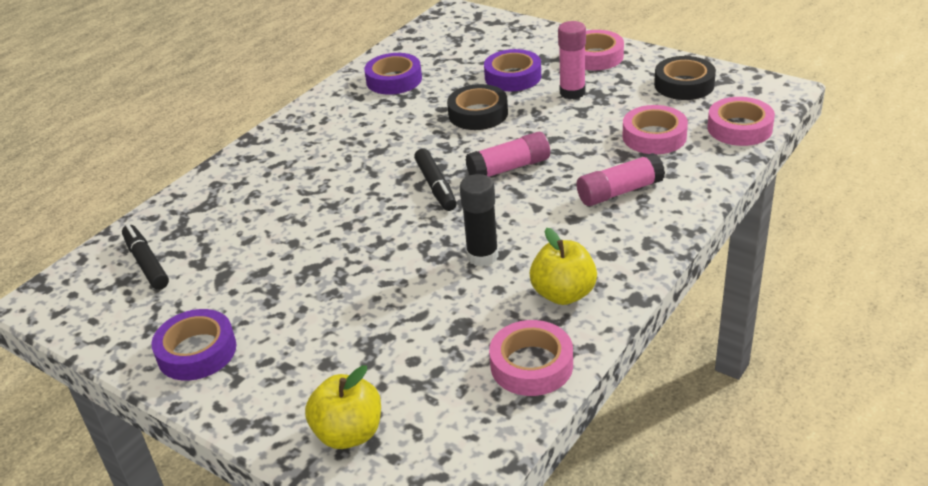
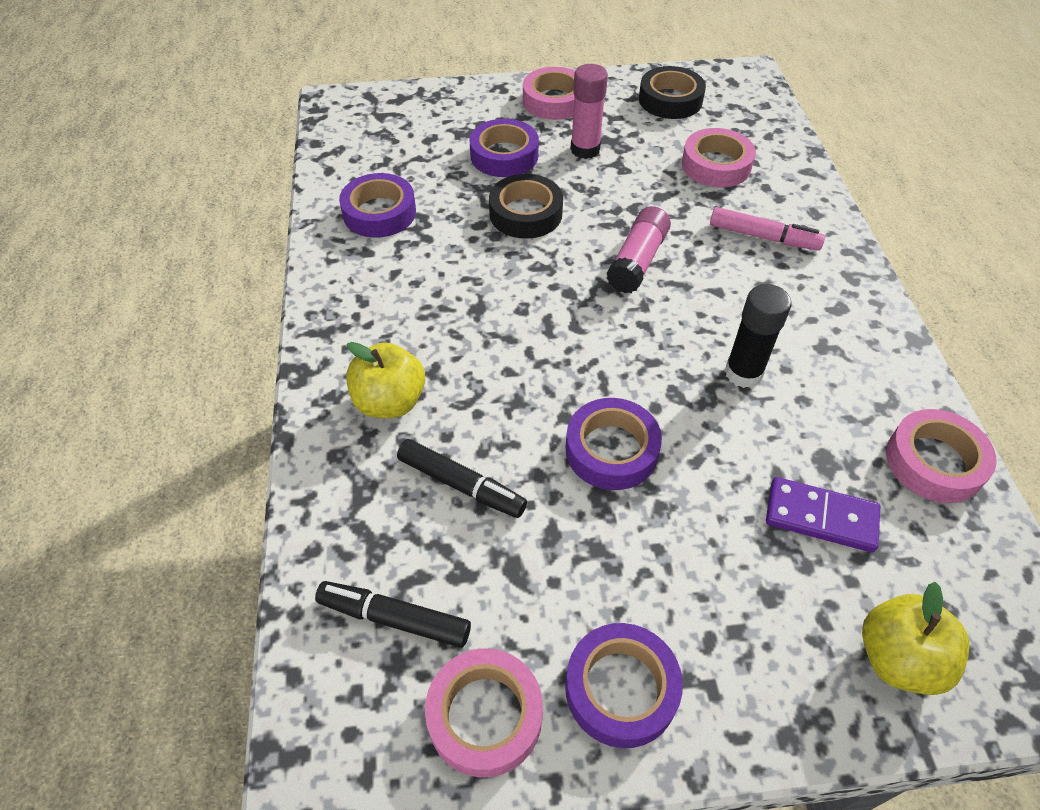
camera: 45 degrees left, 15 degrees up
black marker [414,148,457,211] -> black marker moved to [397,439,527,518]
yellow apple [530,228,597,305] -> yellow apple moved to [346,342,425,418]
pink glue stick [577,153,665,206] -> pink marker [710,207,825,251]
pink tape [707,97,775,146] -> pink tape moved to [425,648,543,778]
none -> purple tape [565,398,662,490]
none -> purple domino [766,477,881,552]

